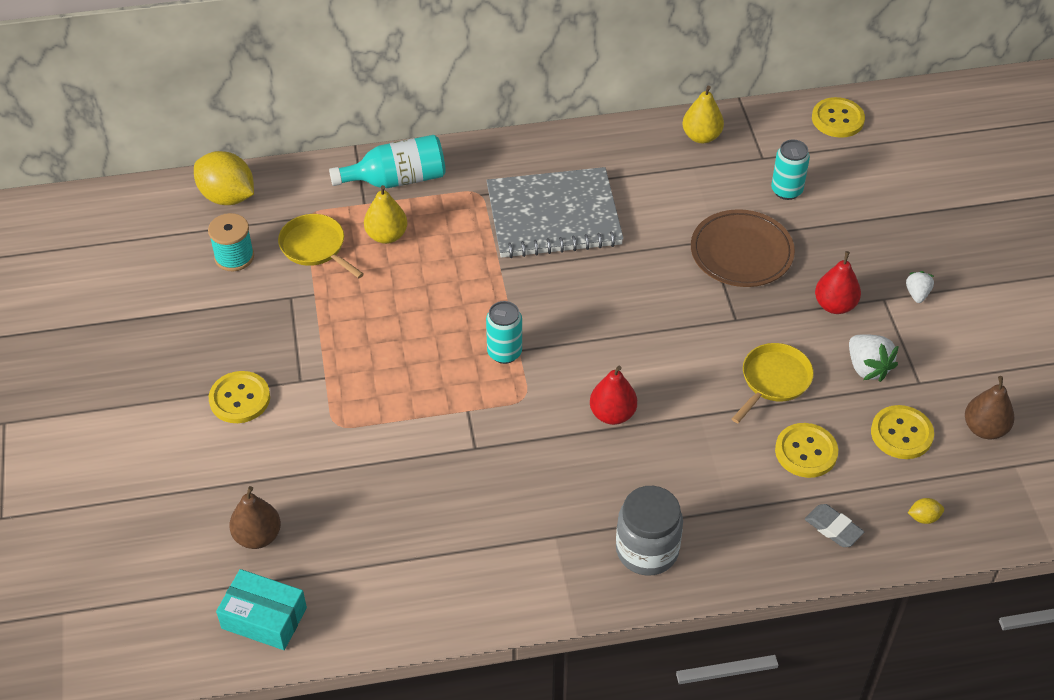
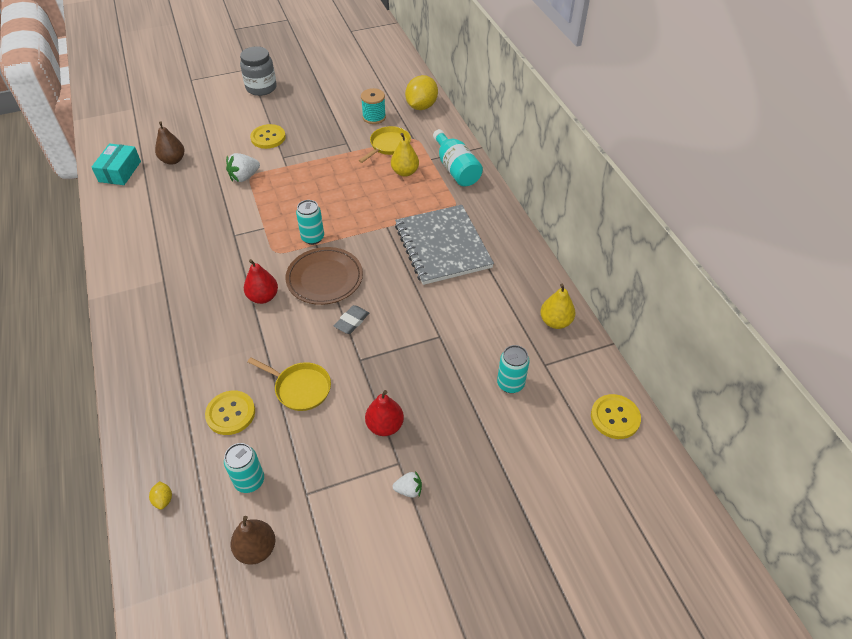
camera: 80 degrees right, 0 degrees up
grey jar [616,486,683,576] -> grey jar moved to [240,46,277,96]
brown plate [691,209,795,287] -> brown plate moved to [286,247,363,305]
grey eraser [805,504,864,547] -> grey eraser moved to [334,305,369,334]
white strawberry [849,334,899,382] -> white strawberry moved to [226,153,260,182]
yellow button [871,405,934,459] -> turquoise can [224,443,264,493]

